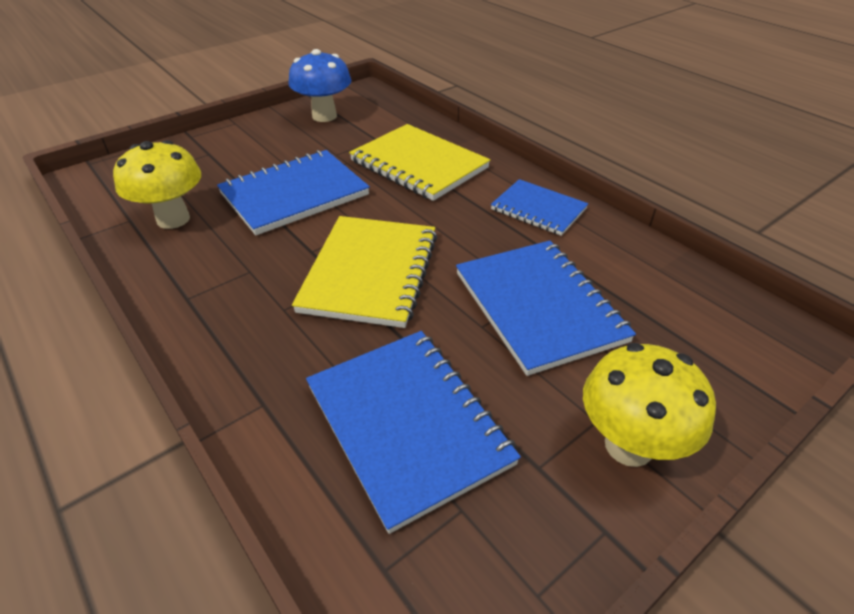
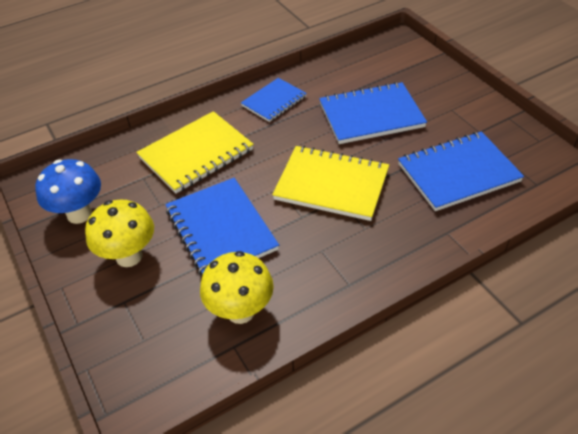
camera: 80 degrees left, 5 degrees up
yellow mushroom [583,343,716,467] -> yellow mushroom moved to [85,200,154,267]

